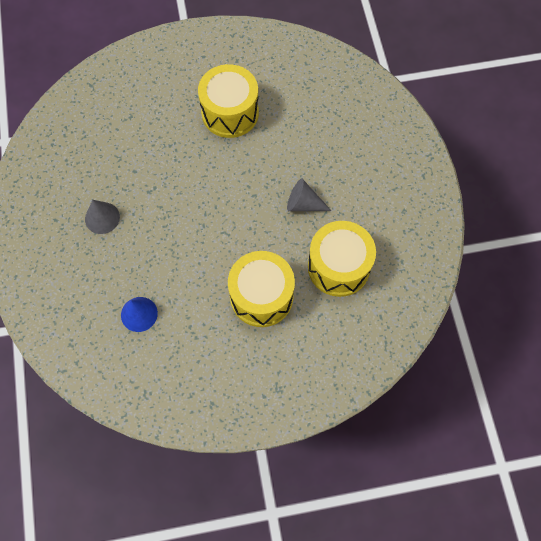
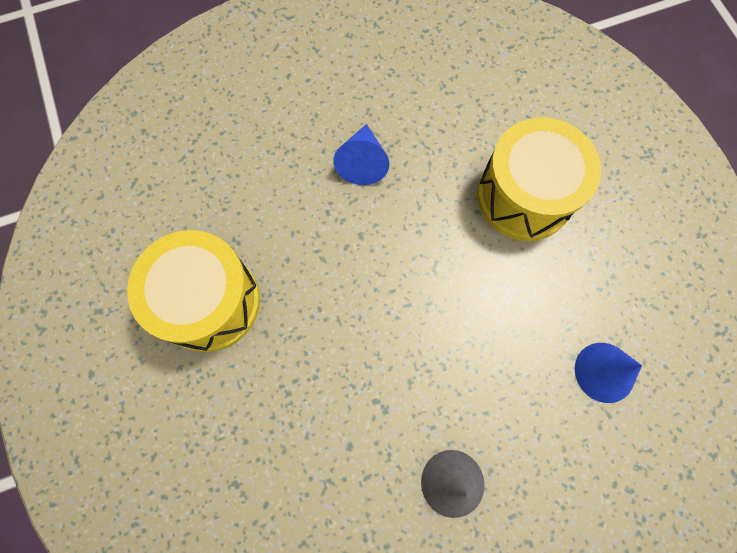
camera: 100 degrees left, 5 degrees up
grey cone [287,179,331,211] -> blue cone [333,124,389,185]
yellow drum [308,221,376,297] -> none

